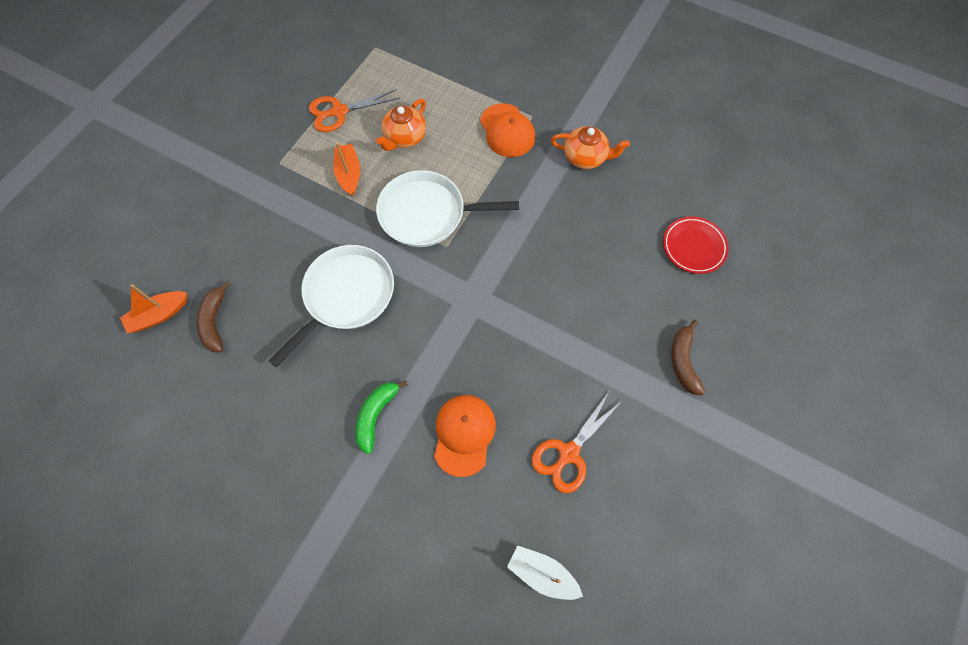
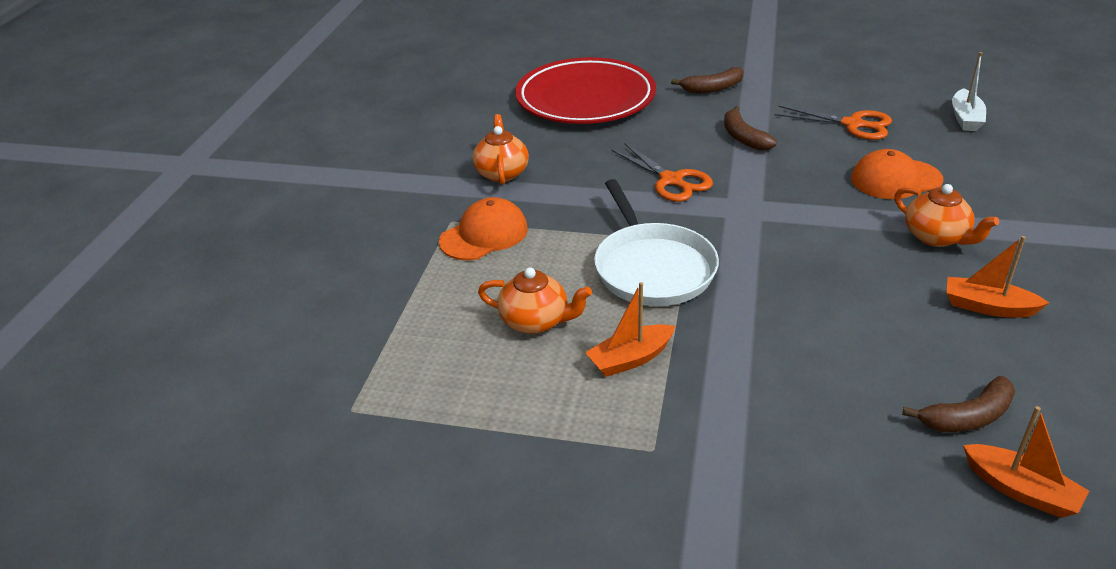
camera: 105 degrees left, 30 degrees down
white pan [269,245,394,367] -> none
orange scissors [309,89,400,132] -> orange scissors moved to [611,143,713,202]
green banana [355,380,408,454] -> orange teapot [894,184,999,247]
red plate [663,217,729,274] -> red plate [515,57,656,124], size x2.07
none -> brown banana [724,106,777,150]
none -> orange boat [947,236,1049,318]

